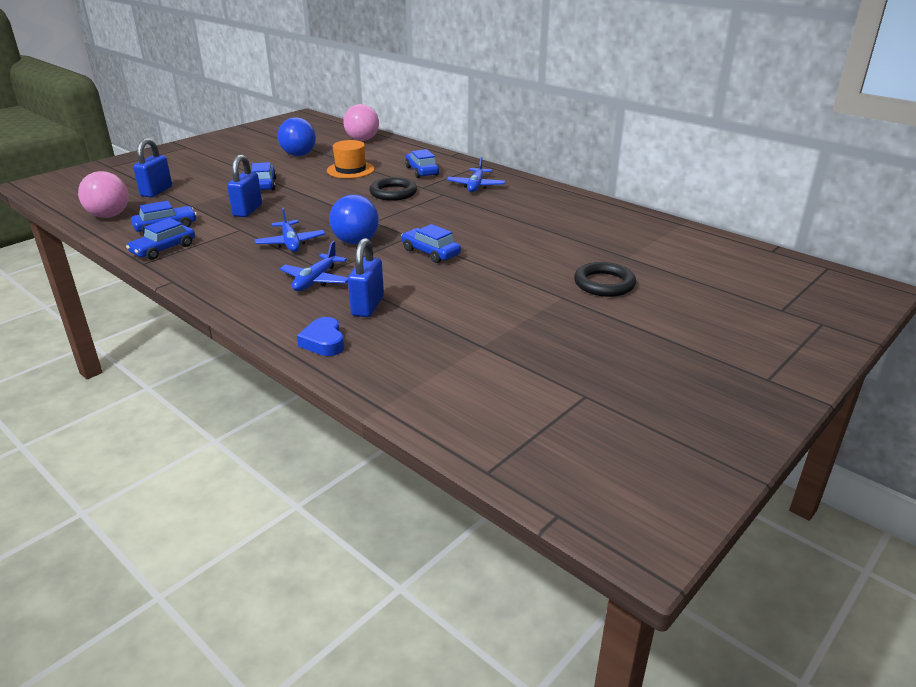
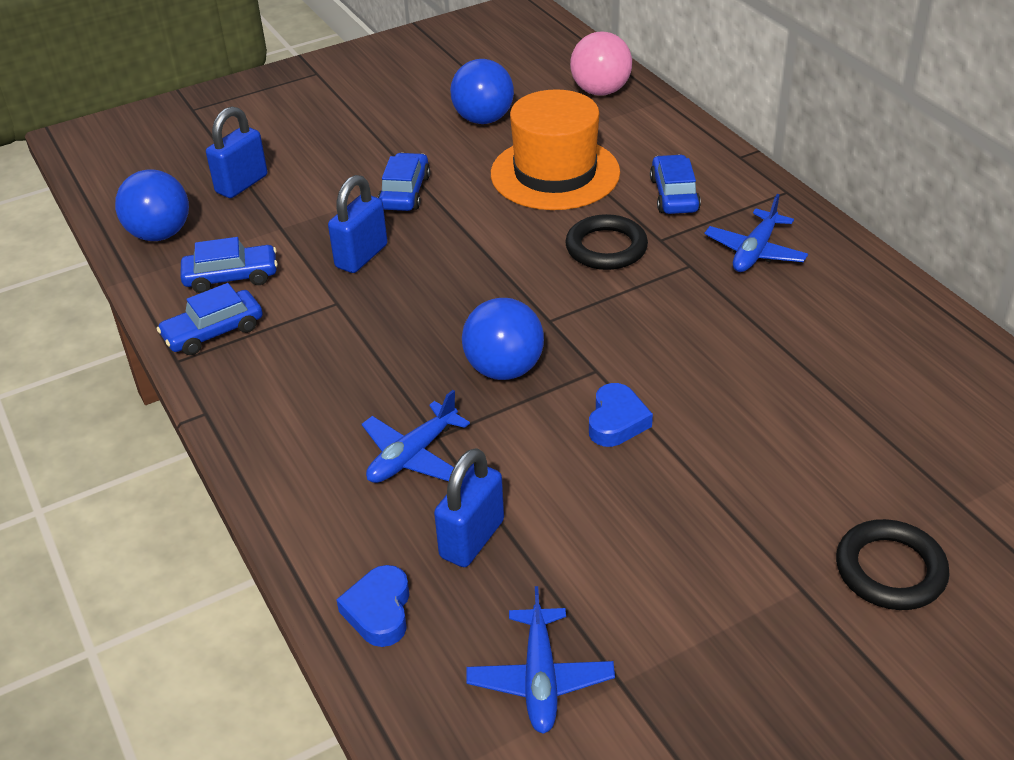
camera: 20 degrees right, 10 degrees up
pink ball [78,171,129,218] -> blue ball [115,169,189,241]
blue plane [254,208,325,252] -> blue plane moved to [466,586,615,734]
orange hat [327,140,375,178] -> orange hat [491,89,620,210], size x1.59
blue car [401,224,461,263] -> blue heart [589,383,653,447]

